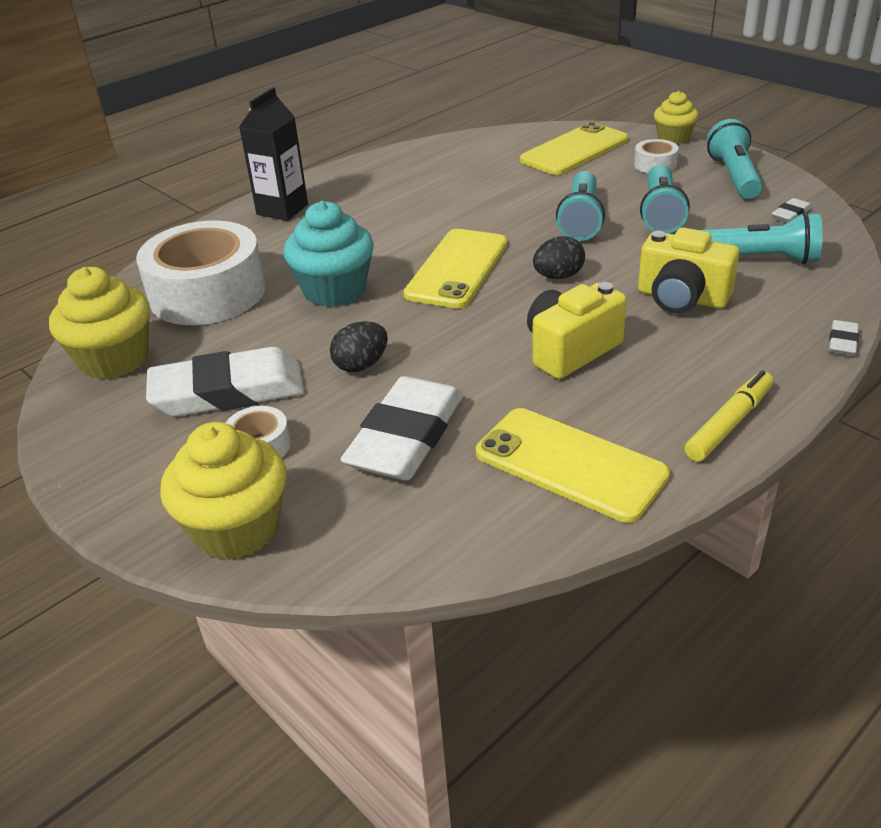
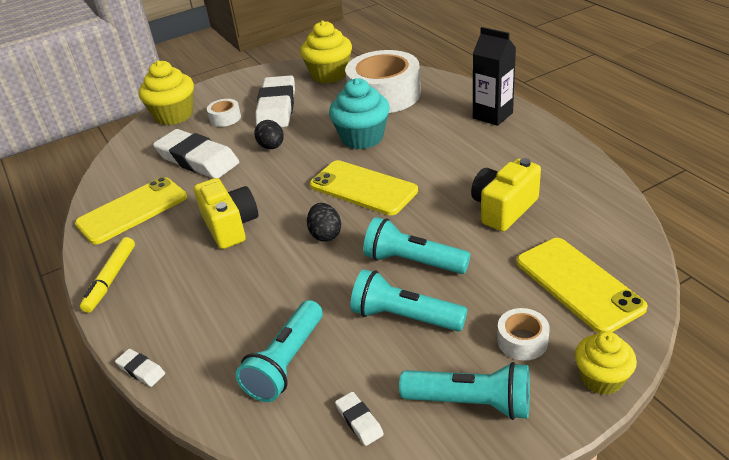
camera: 105 degrees right, 0 degrees up
yellow camera [638,227,739,313] -> yellow camera moved to [471,158,541,231]
yellow marker [684,370,773,461] -> yellow marker turned 45 degrees clockwise [80,237,135,313]

